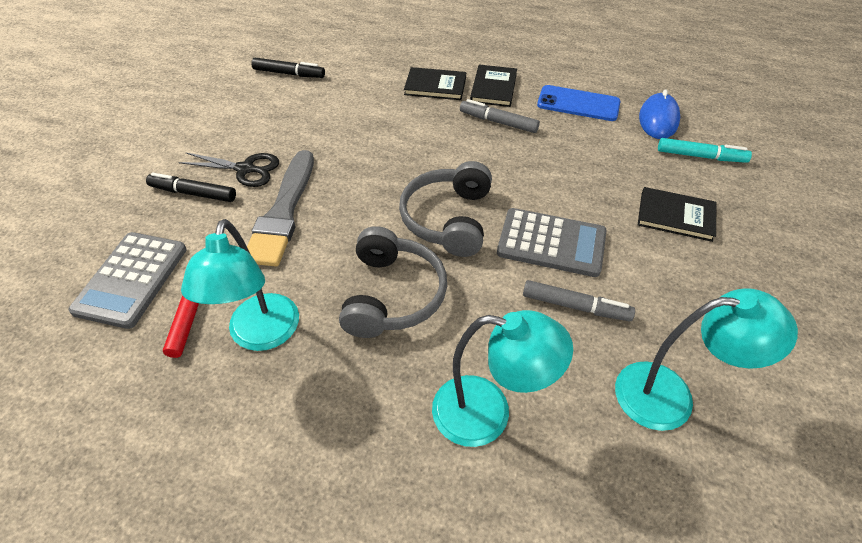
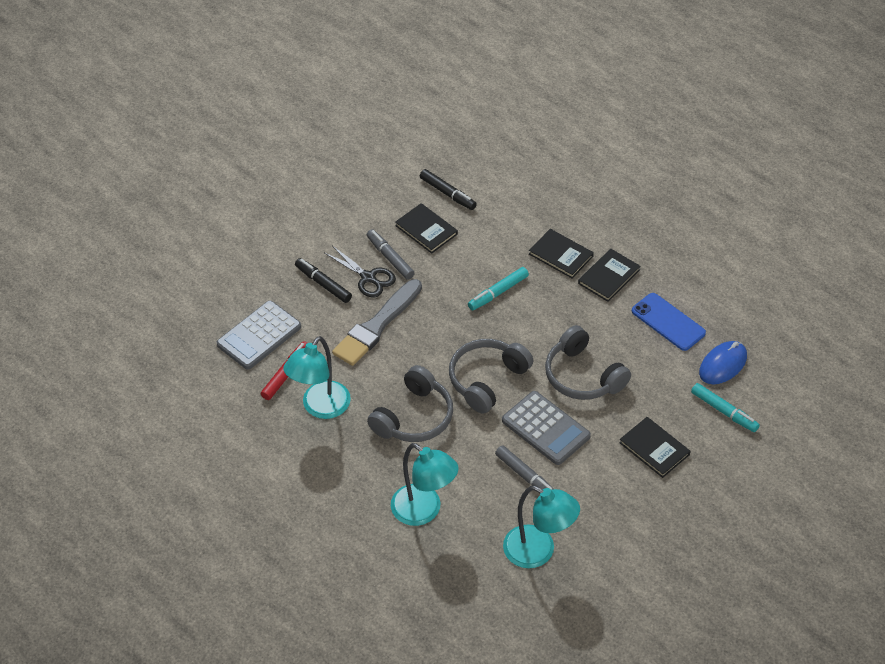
camera: 30 degrees right, 0 degrees up
grey marker [460,99,540,133] -> grey marker moved to [367,229,414,280]
none -> black book [395,203,458,254]
none -> turquoise marker [468,267,529,311]
none -> grey headphones [545,325,631,400]

